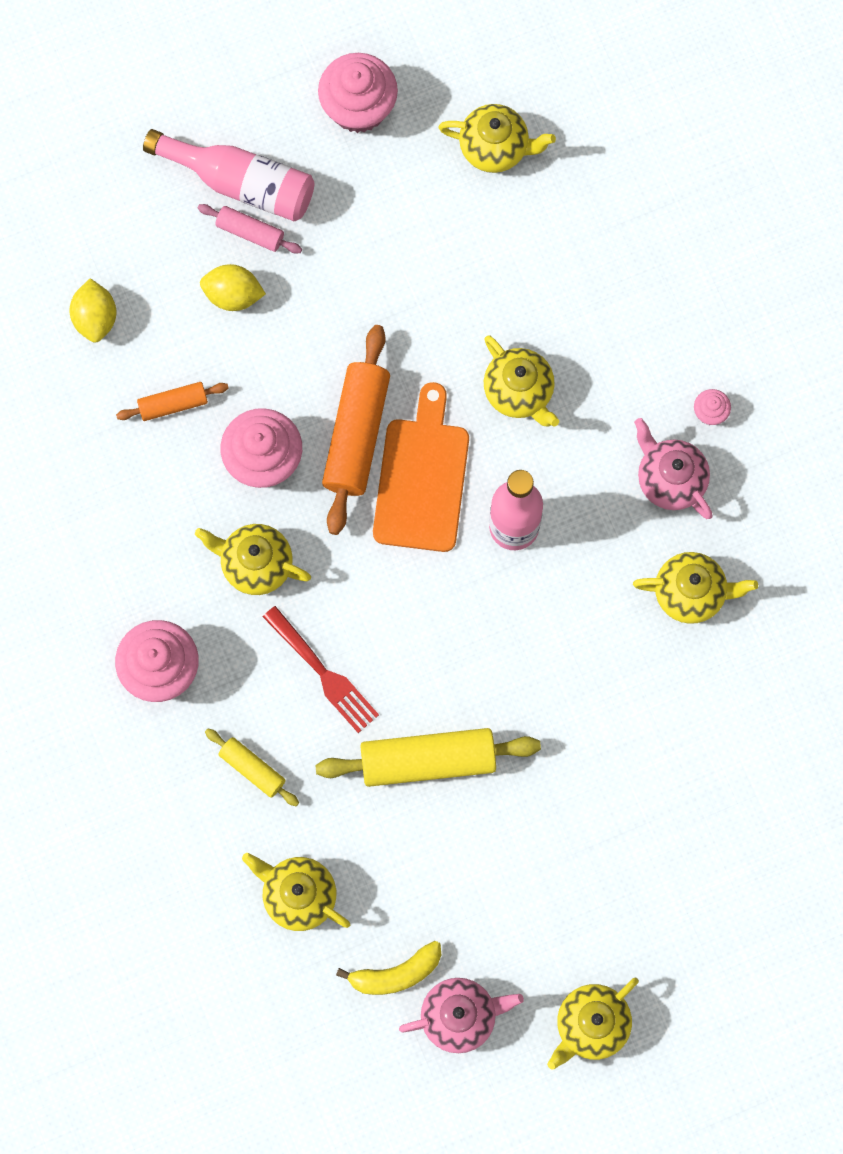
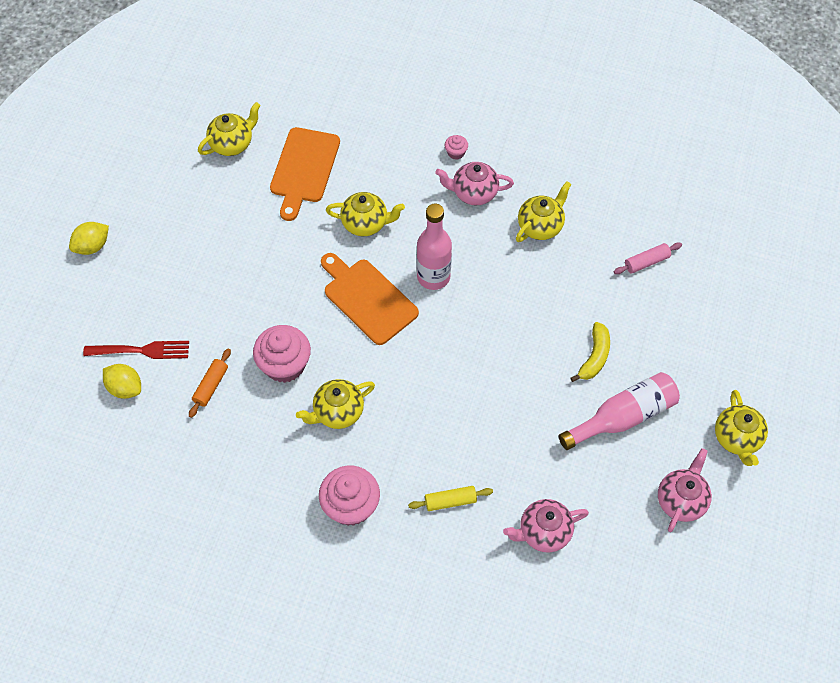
camera: 50 degrees left, 15 degrees down
pink bottle [143,129,315,221] -> pink bottle moved to [559,372,680,450]
pink rolling pin [198,204,302,254] -> pink rolling pin moved to [614,242,682,274]
yellow lemon [200,264,266,311] -> yellow lemon moved to [69,222,109,255]
yellow teapot [242,853,350,931] -> pink teapot [503,499,589,552]
red fork [263,606,379,733] -> red fork moved to [83,341,189,359]
yellow rolling pin [315,728,541,787] -> none
pink cupcake [318,53,398,133] -> none
orange rolling pin [322,325,390,535] -> none
yellow banana [336,941,441,995] -> yellow banana moved to [571,322,610,382]
none -> orange cutting board [270,127,340,221]

